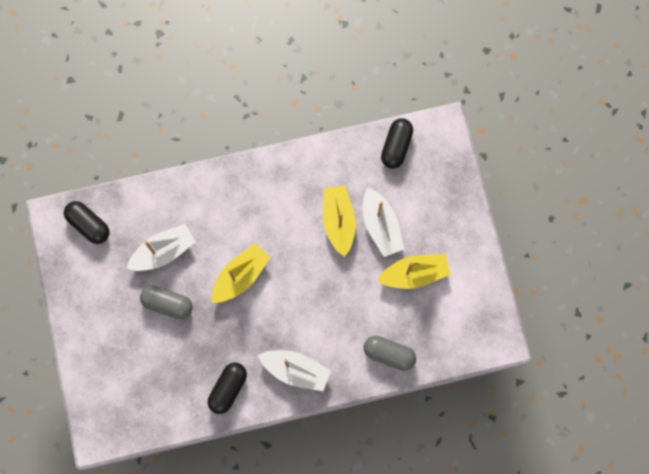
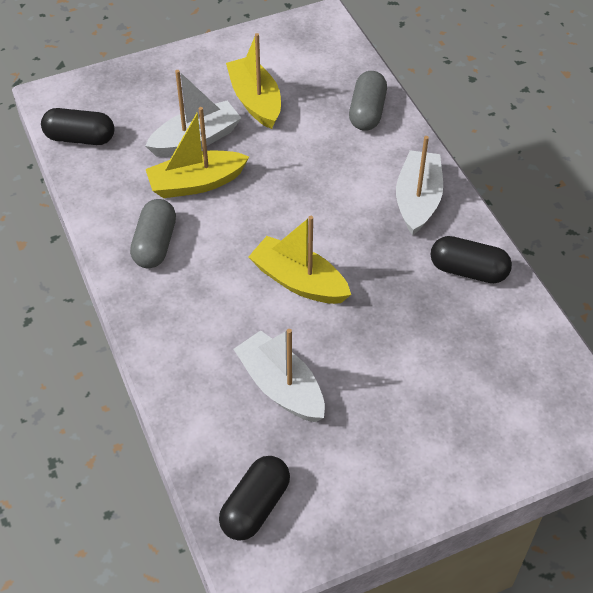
camera: 100 degrees left, 25 degrees down
grey capsule [140,286,193,319] -> grey capsule moved to [130,199,176,268]

